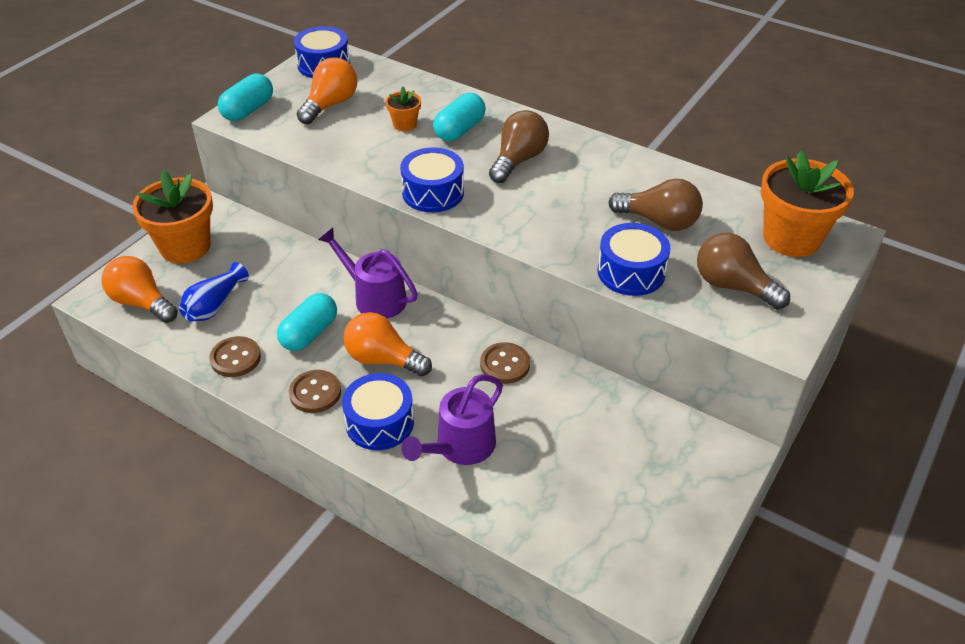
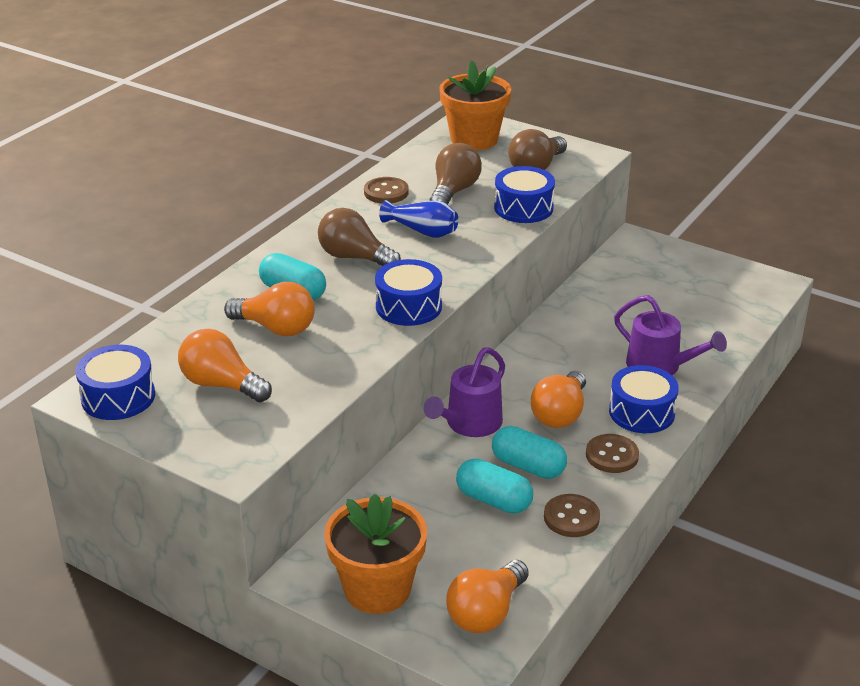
camera: 90 degrees left, 10 degrees down
blue vase [179,262,249,321] -> blue vase moved to [379,200,458,238]
turquoise capsule [218,74,273,121] -> turquoise capsule moved to [456,458,533,514]
orange flower pot [386,87,421,131] -> orange light bulb [224,282,315,336]
brown button [480,342,530,384] -> brown button moved to [364,177,409,203]

